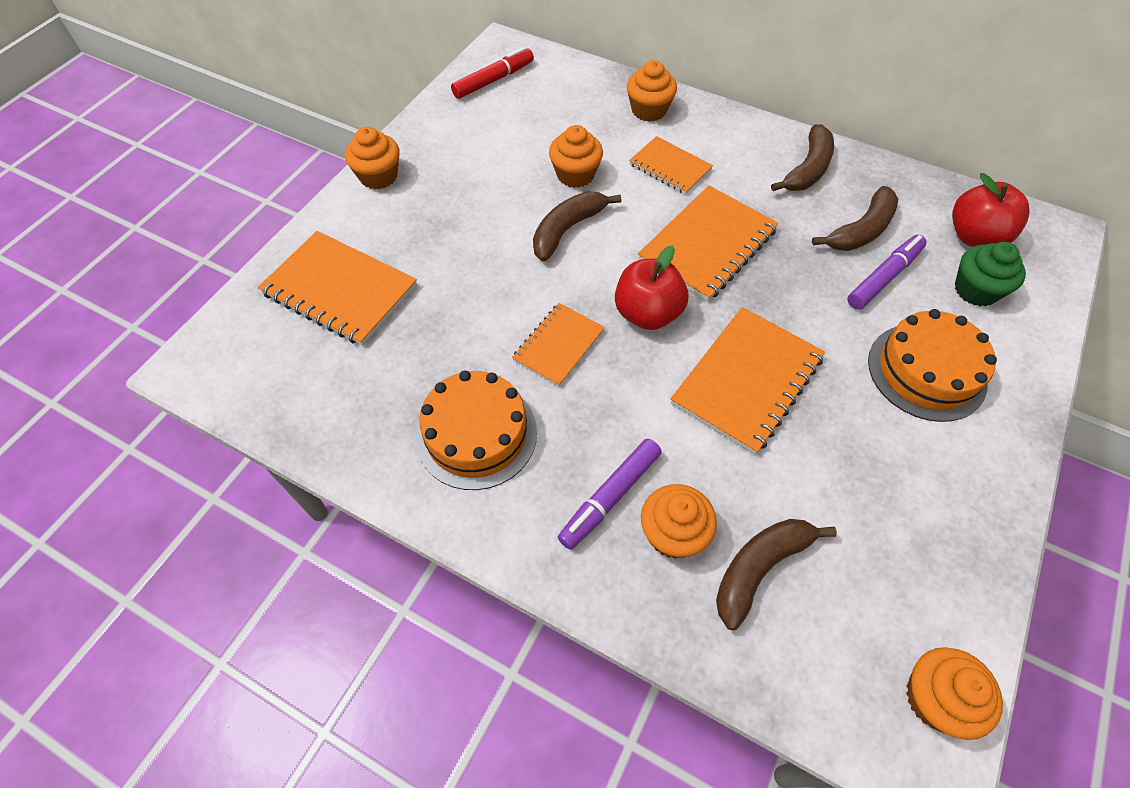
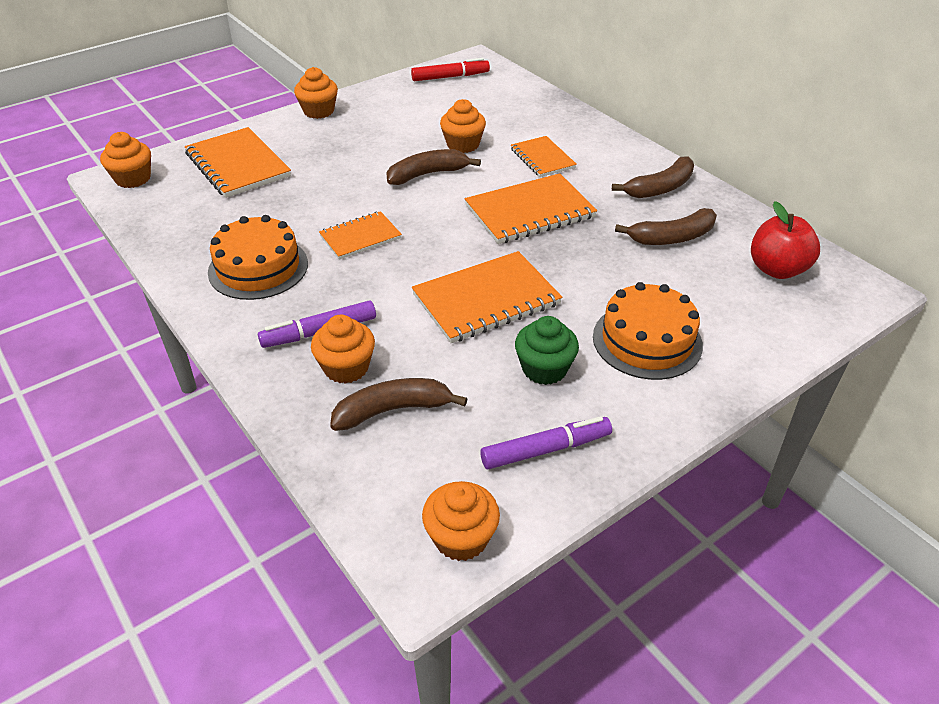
camera: 25 degrees right, 15 degrees down
red apple [615,245,688,330] -> none
orange cupcake [627,60,677,122] -> orange cupcake moved to [100,132,151,188]
purple marker [847,235,927,309] -> purple marker moved to [480,416,612,470]
green cupcake [955,242,1026,306] -> green cupcake moved to [515,316,579,385]

